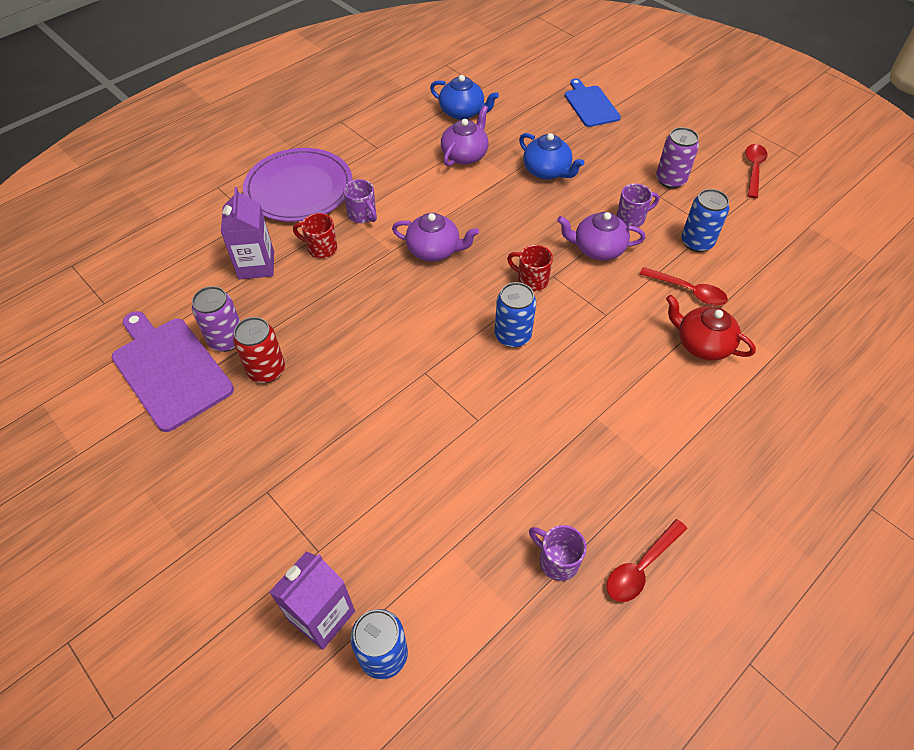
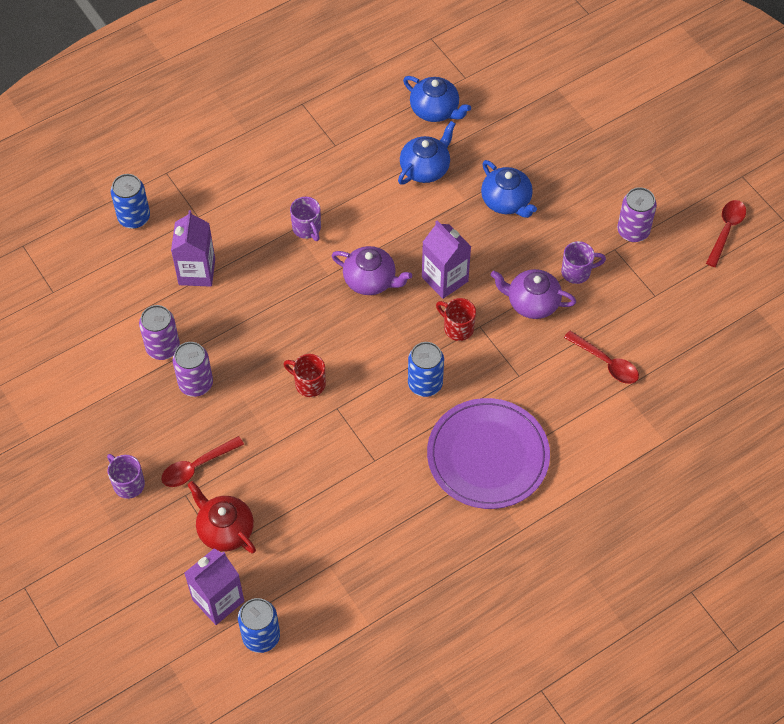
camera: 10 degrees right, 5 degrees up
purple cutting board [112,311,234,432] -> none
red can [233,317,285,383] -> purple can [173,342,213,397]
purple plate [243,148,353,222] -> purple plate moved to [427,398,550,509]
red mug [293,213,337,258] -> red mug moved to [283,354,326,397]
purple teapot [441,105,489,166] -> blue teapot [398,121,456,185]
purple mug [529,525,587,581] -> purple mug moved to [107,454,145,499]
blue cutting board [565,79,621,127] -> none
red spoon [607,519,687,602] -> red spoon moved to [161,436,244,487]
red teapot [666,295,756,361] -> red teapot moved to [187,481,256,554]
blue can [681,189,729,252] -> blue can moved to [111,174,150,229]
none -> purple carton [422,221,471,299]

